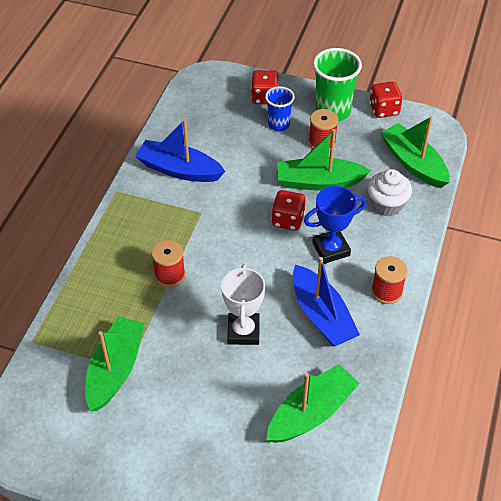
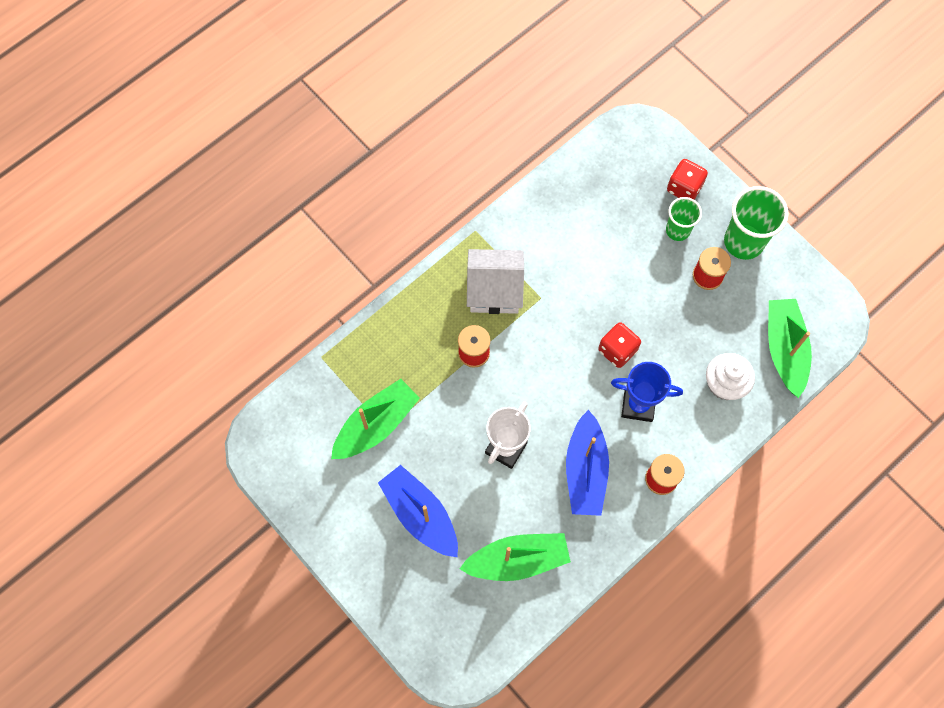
camera: 30 degrees right, 20 degrees up
blue boat [135,119,225,182] -> blue boat moved to [378,465,458,557]
blue cup [265,86,295,131] -> green cup [666,197,702,241]
green boat [277,129,371,190] -> none
red dice [369,82,403,118] -> none
none -> white house [467,249,524,314]

